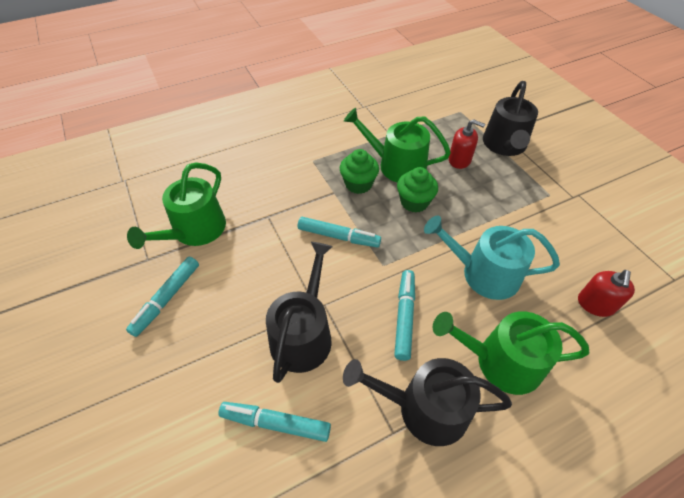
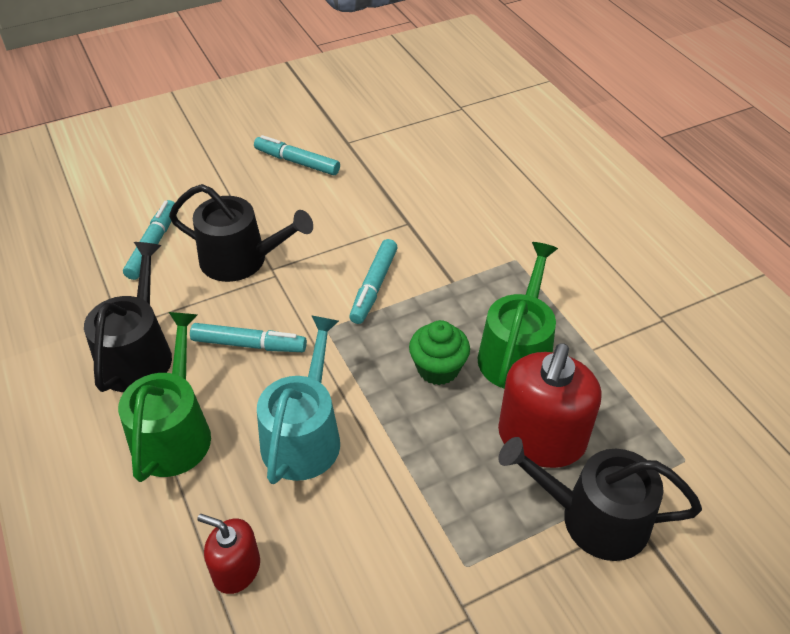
camera: 90 degrees right, 5 degrees down
green watering can [127,162,226,249] -> none
green cupcake [340,149,379,194] -> none
red soap dispenser [449,119,485,169] -> red soap dispenser [498,343,601,468], size x1.79

